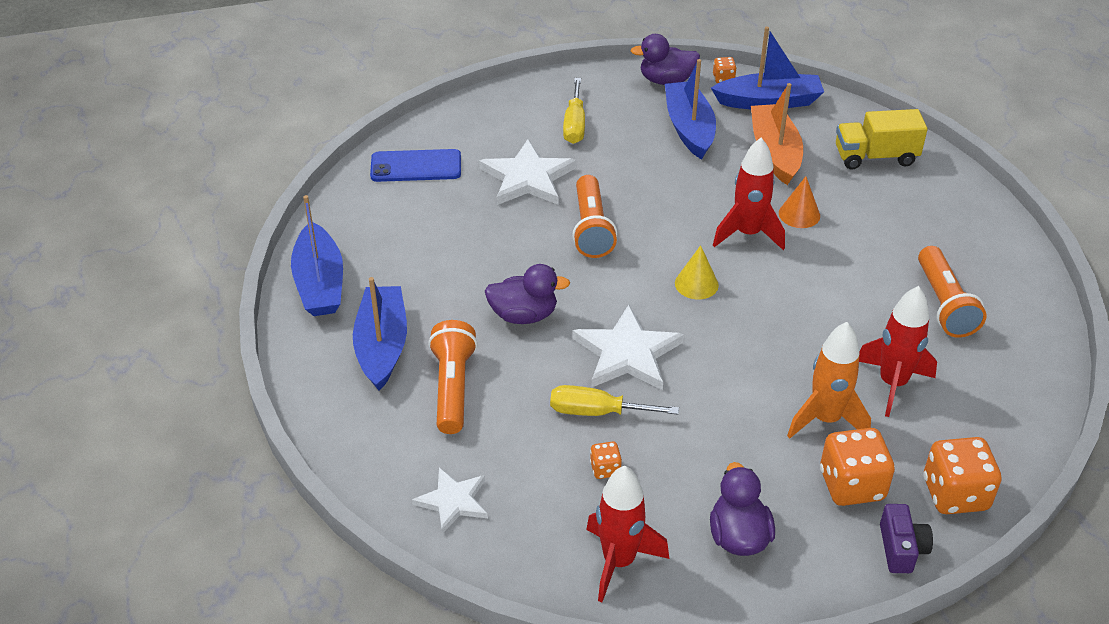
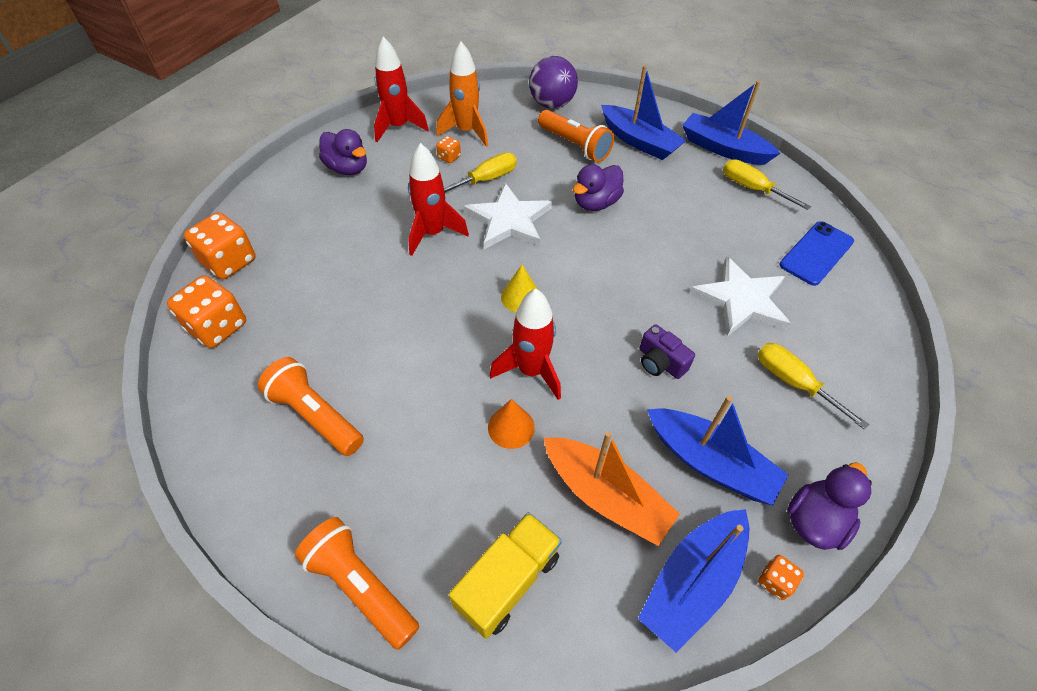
camera: 135 degrees right, 10 degrees up
white star [412,467,488,534] -> none
orange flashlight [572,175,617,258] -> orange flashlight moved to [295,517,419,650]
orange rocket [787,322,871,438] -> orange rocket moved to [436,42,488,147]
orange dice [820,428,895,506] -> orange dice moved to [167,275,246,348]
red rocket [859,286,937,417] -> red rocket moved to [408,143,469,256]
purple camera [880,504,933,573] -> purple camera moved to [640,324,695,379]
none -> purple ball [529,56,578,109]
none -> yellow screwdriver [723,159,811,210]

